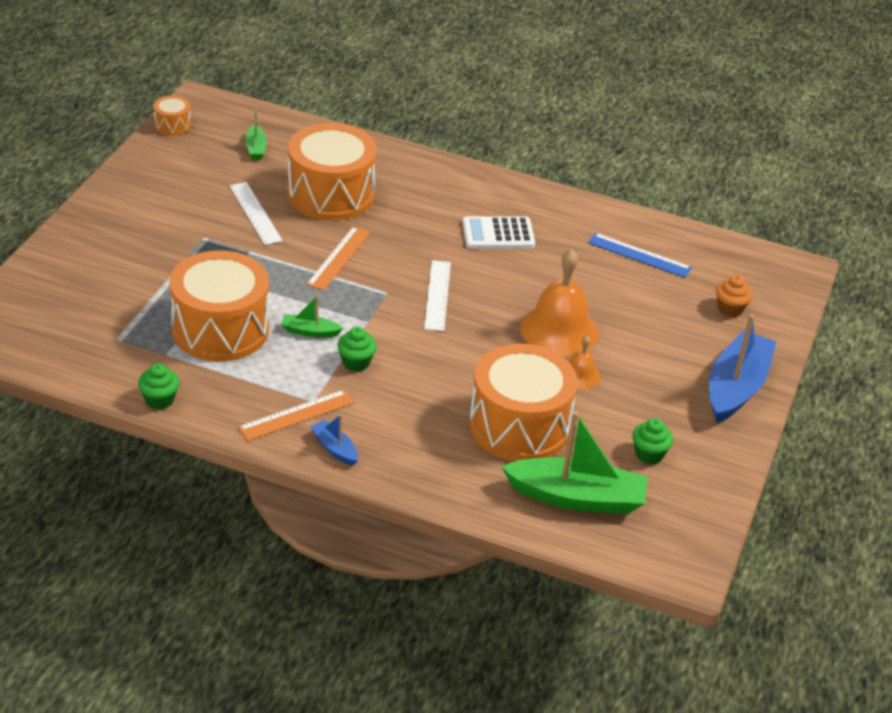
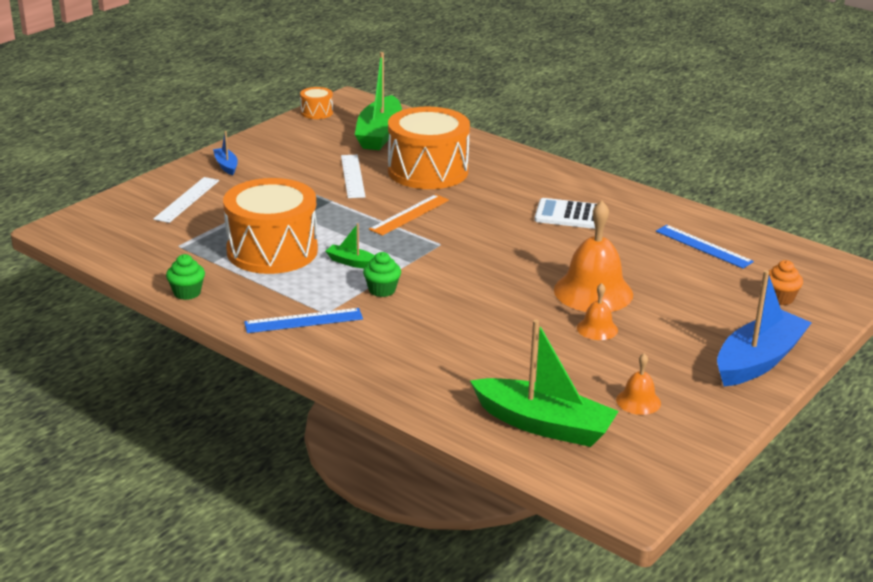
camera: 20 degrees right, 10 degrees down
orange ruler [238,390,354,441] -> blue ruler [244,308,363,333]
green boat [245,109,267,159] -> green boat [355,52,402,150], size x2.15
blue boat [310,414,358,465] -> blue boat moved to [213,131,238,175]
white ruler [424,260,451,331] -> white ruler moved to [153,177,219,223]
orange drum [469,344,578,461] -> none
green cupcake [632,418,673,464] -> orange bell [616,353,661,415]

